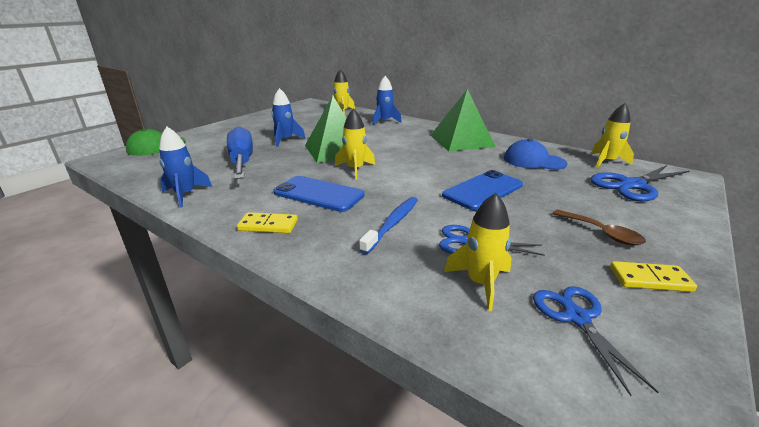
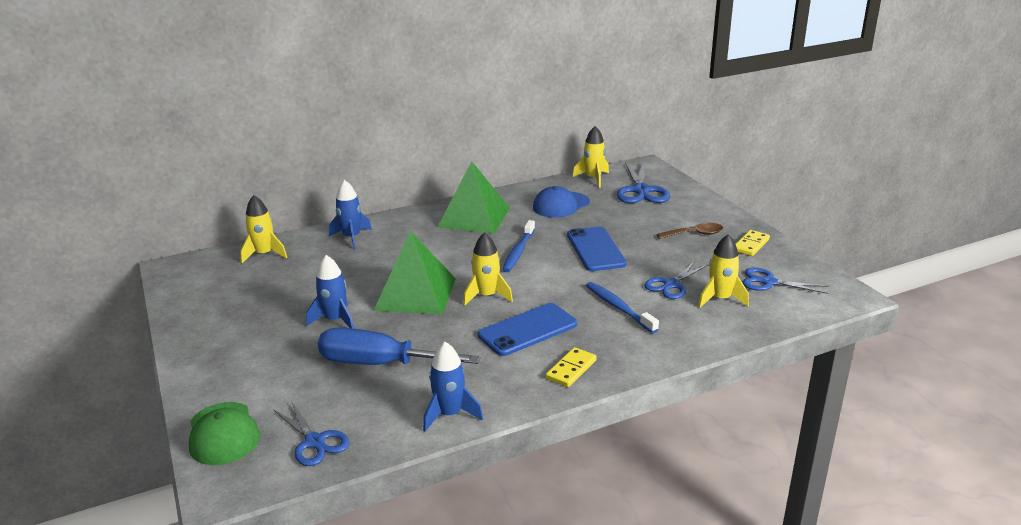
camera: 60 degrees left, 0 degrees up
none -> blue scissors [273,401,350,466]
none -> blue toothbrush [502,220,535,272]

